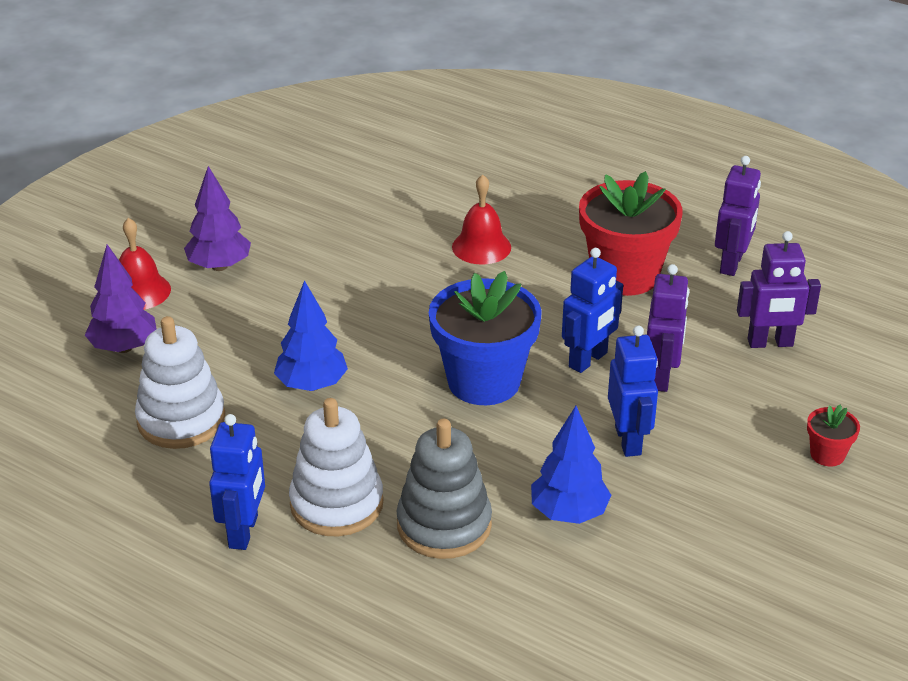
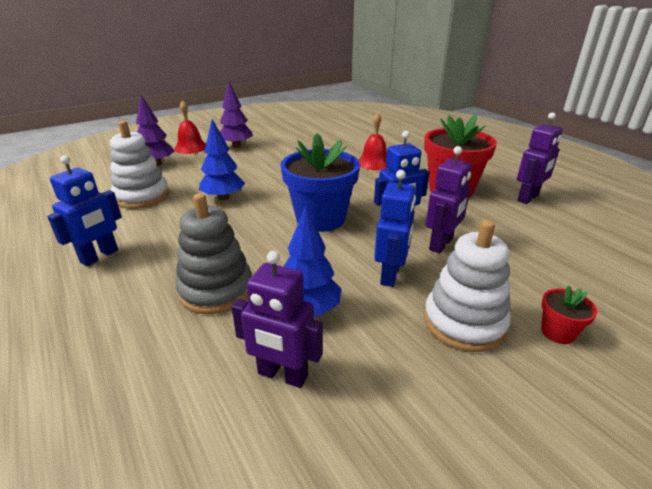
camera: 25 degrees right, 5 degrees down
white stacking toy [289,398,384,536] -> white stacking toy moved to [424,220,511,352]
purple robot [737,231,821,348] -> purple robot moved to [232,251,323,388]

